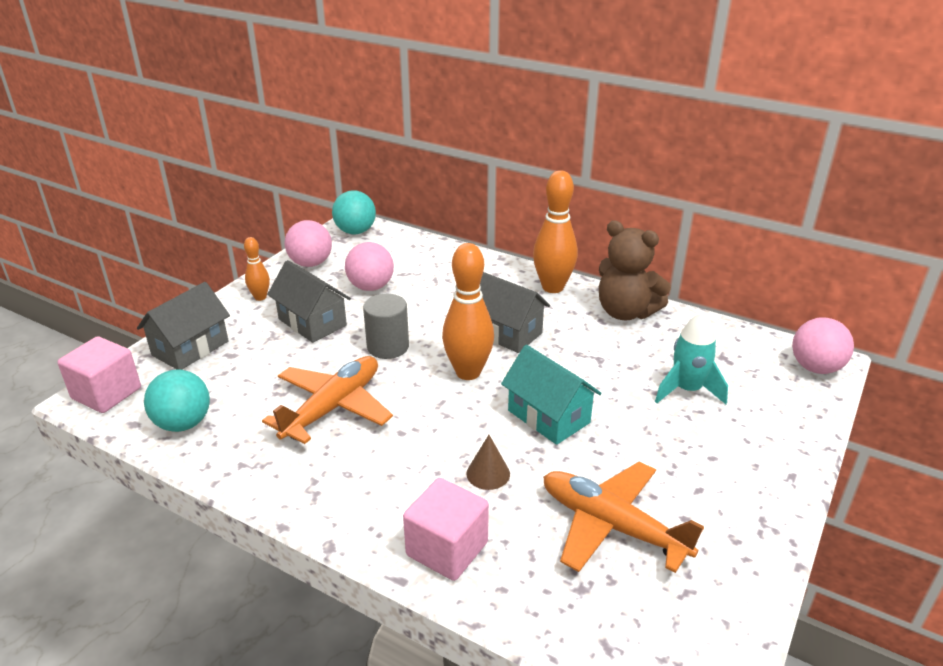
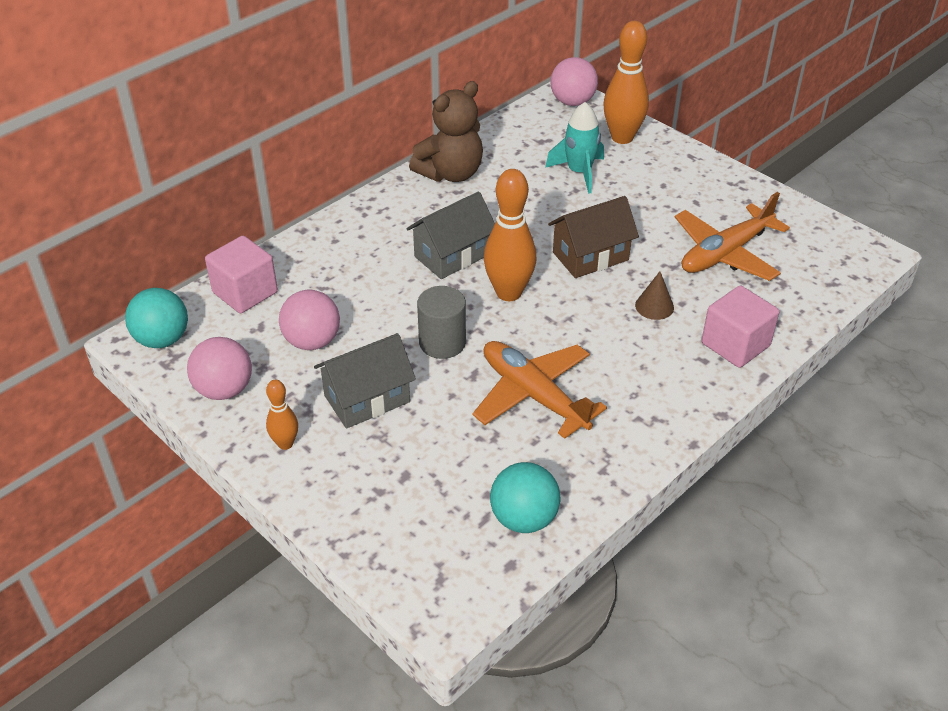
camera: 75 degrees left, 10 degrees up
pink cube [57,336,141,413] -> pink cube moved to [205,236,278,313]
grey house [137,282,230,370] -> none
turquoise house [501,345,602,445] -> brown house [548,196,639,278]
orange bowling pin [533,170,578,293] -> orange bowling pin moved to [603,21,649,144]

